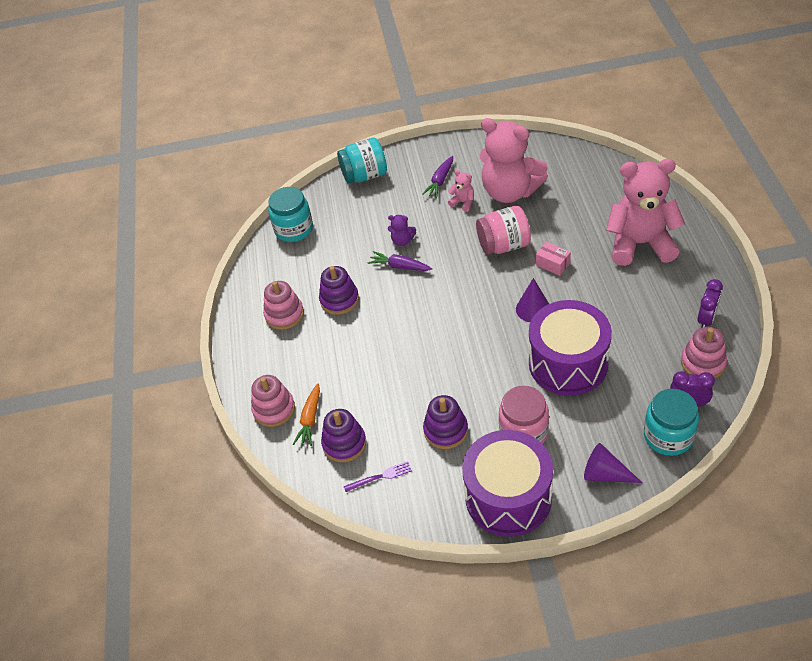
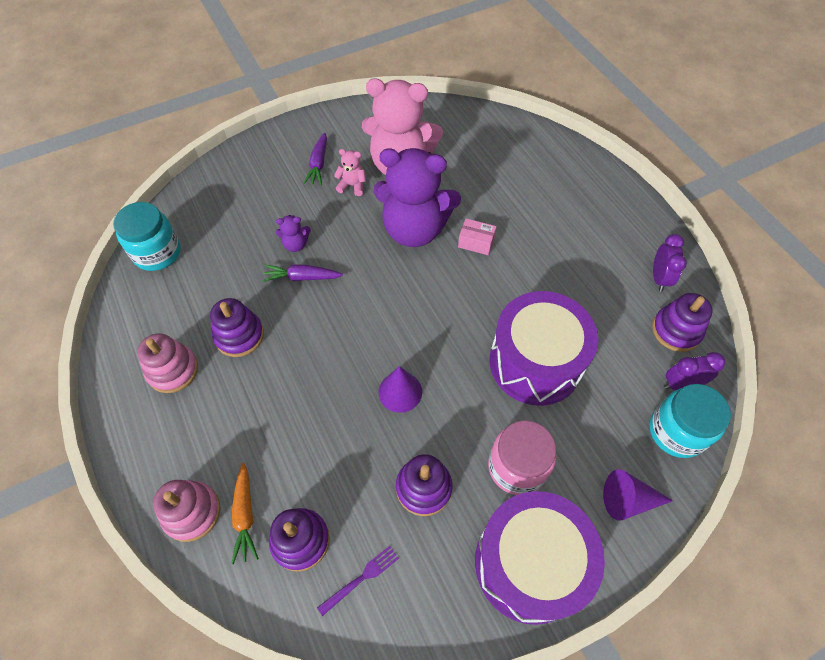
camera: 25 degrees left, 10 degrees up
turquoise jar [337,138,387,184] -> none
pink jar [476,206,531,255] -> purple teddy bear [374,148,461,247]
purple cone [516,278,549,322] -> purple cone moved to [379,366,422,413]
pink teddy bear [606,159,685,266] -> none
pink stacking toy [681,327,727,378] -> purple stacking toy [652,293,713,352]

